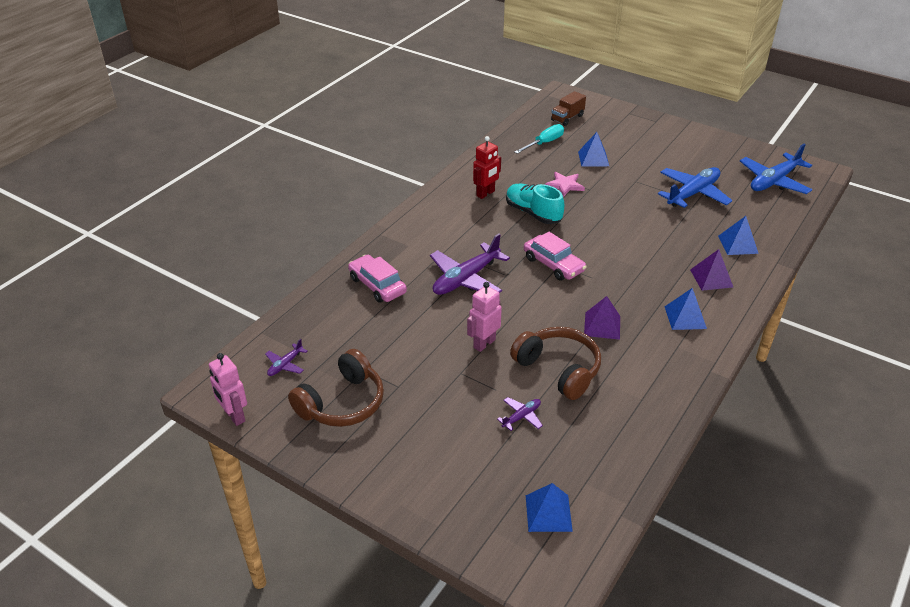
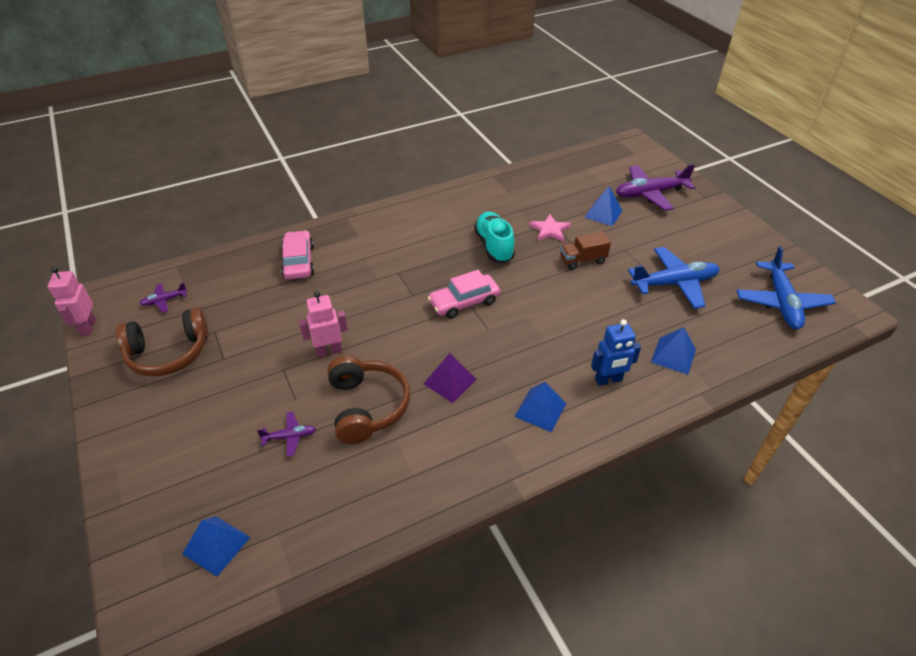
camera: 30 degrees right, 5 degrees up
purple plane [430,234,510,295] -> purple plane moved to [616,164,695,211]
red robot [473,136,501,199] -> none
turquoise screwdriver [515,124,564,154] -> none
pink car [524,232,587,280] -> pink car turned 75 degrees clockwise [428,270,500,318]
brown truck [551,91,586,126] -> brown truck moved to [560,232,611,270]
purple pyramid [690,249,733,291] -> blue robot [591,319,641,386]
blue plane [740,144,812,194] -> blue plane turned 75 degrees counterclockwise [736,246,836,329]

